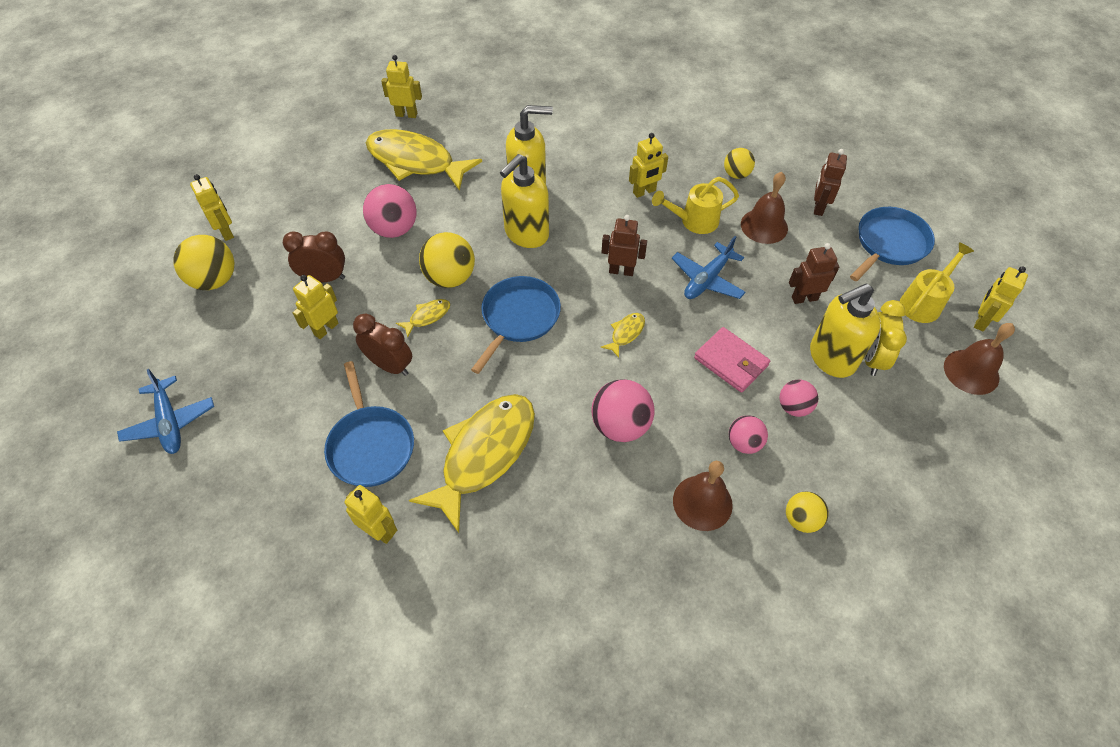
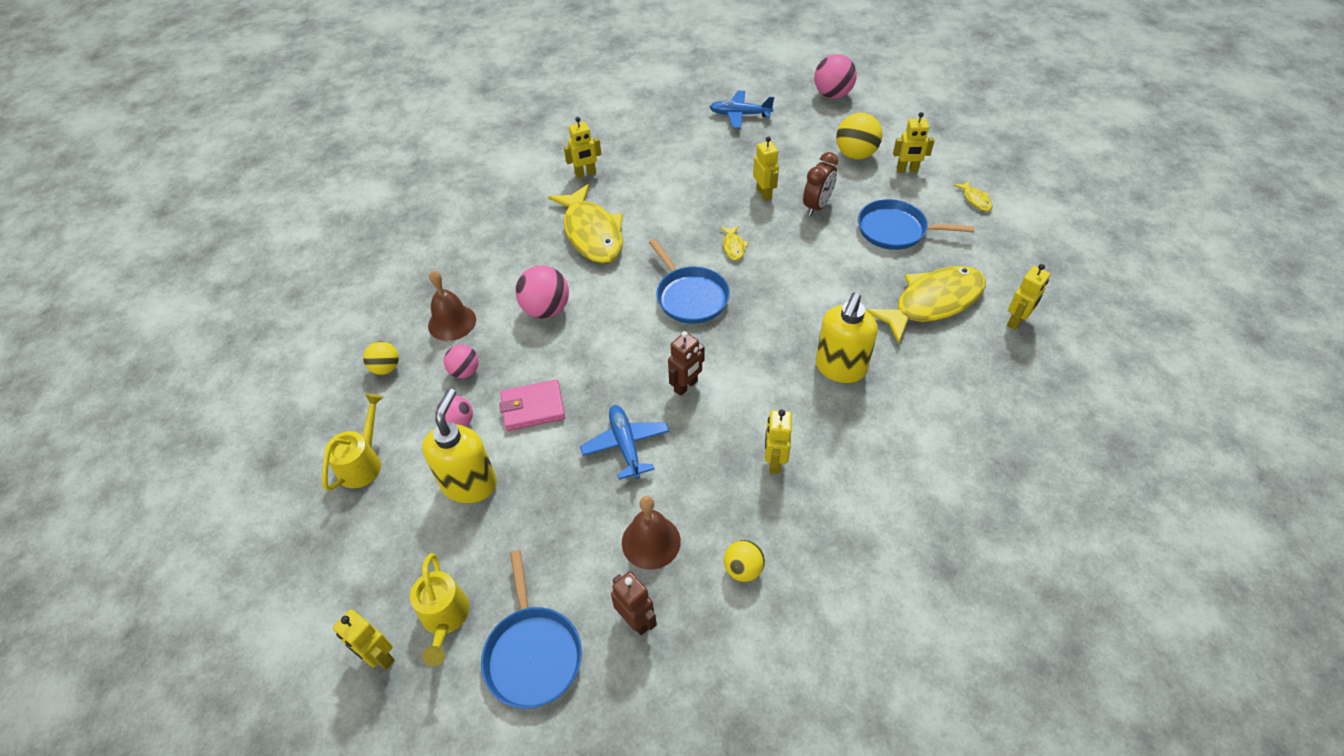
camera: 125 degrees right, 5 degrees down
blue pan [324,361,414,487] -> blue pan moved to [858,199,975,250]
brown clock [353,313,412,376] -> none
pink ball [363,184,417,238] -> pink ball moved to [814,54,857,99]
yellow ball [419,232,475,288] -> none
yellow soap dispenser [500,154,549,248] -> none
yellow fish [600,313,645,358] -> yellow fish moved to [954,181,992,211]
yellow watering can [652,177,739,234] -> yellow watering can moved to [322,393,383,491]
brown robot [789,243,839,304] -> none
yellow clock [865,300,907,376] -> none
brown bell [944,323,1015,395] -> none
yellow robot [974,266,1028,331] -> yellow robot turned 150 degrees clockwise [333,609,395,670]

